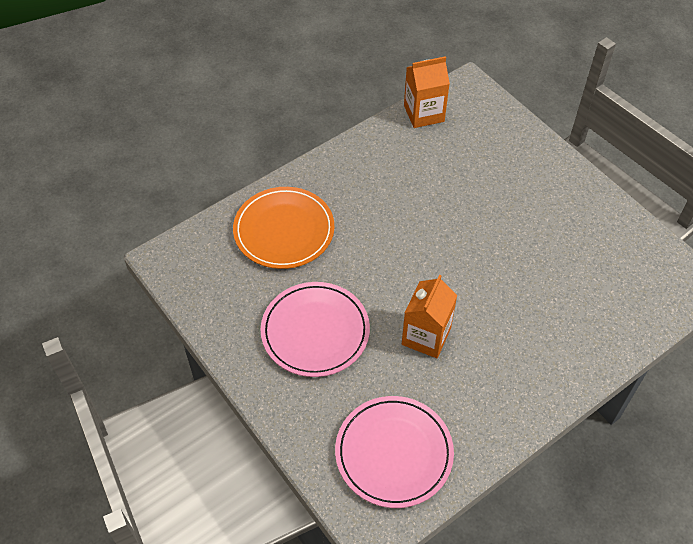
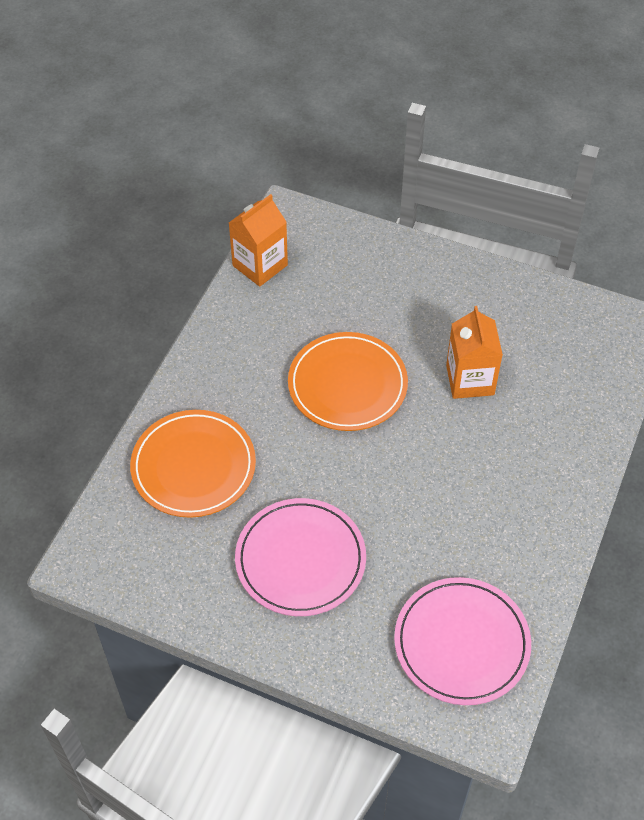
camera: 30 degrees left, 0 degrees up
orange carton [402,275,457,358] -> orange carton moved to [446,306,503,399]
none -> orange plate [288,332,408,431]

